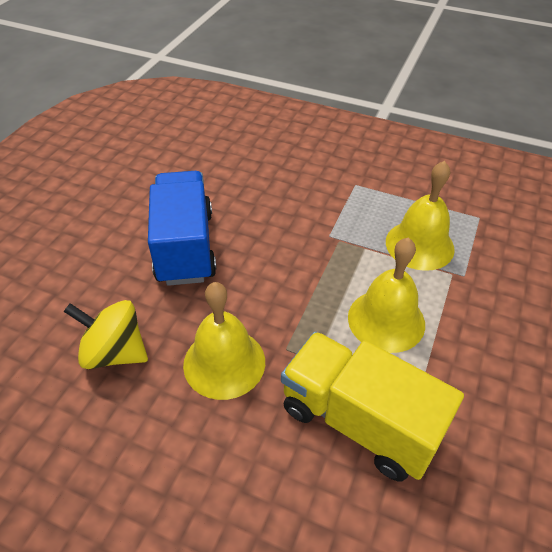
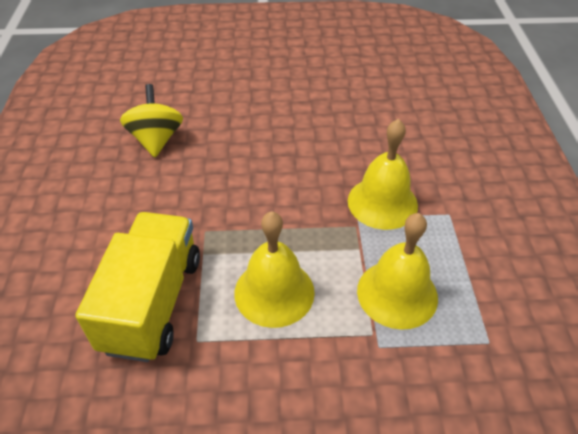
camera: 65 degrees right, 0 degrees up
blue truck [148,171,216,286] -> none
yellow bell [183,282,265,400] -> yellow bell moved to [348,119,418,230]

